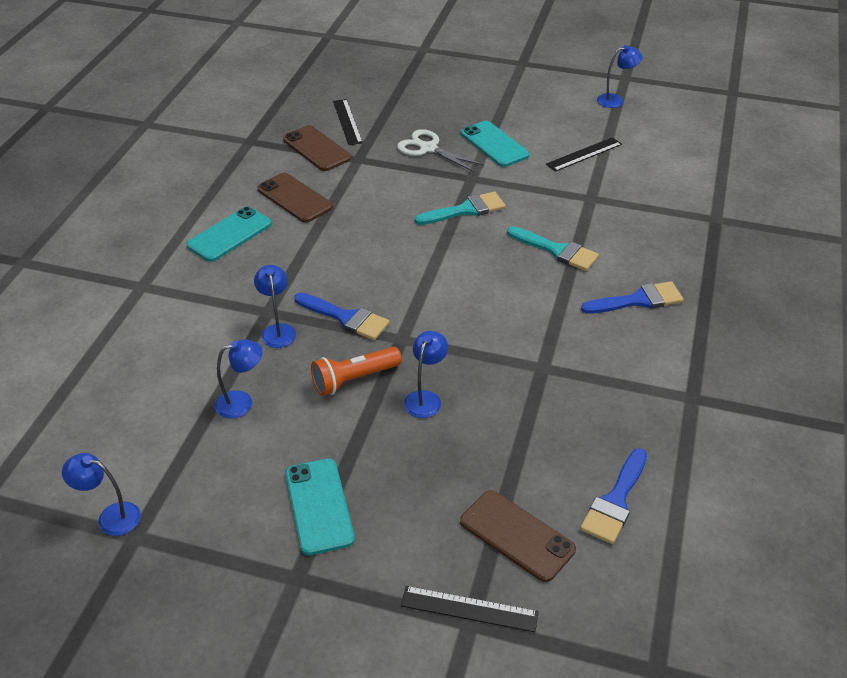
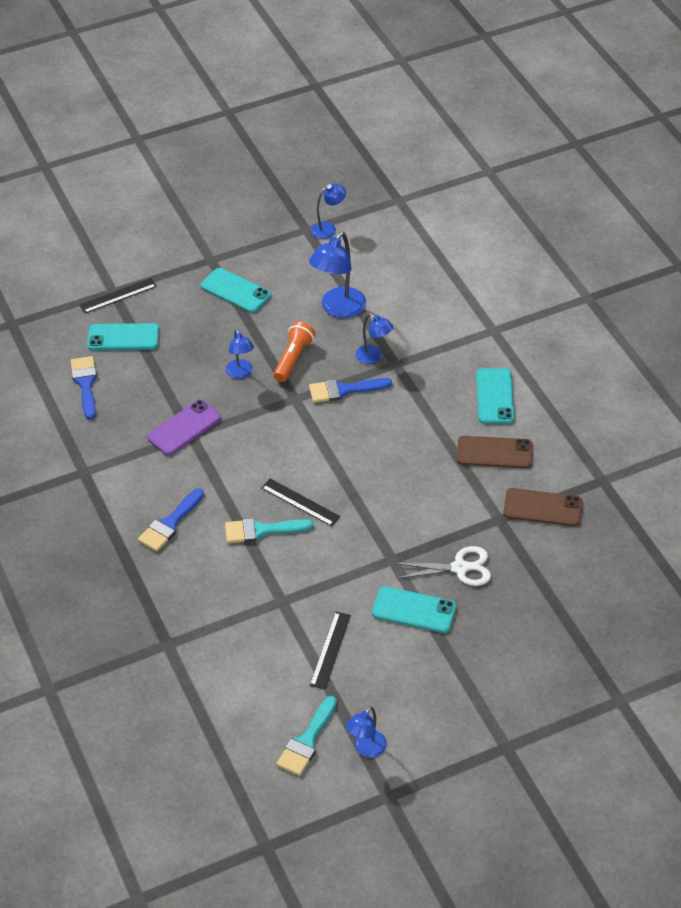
camera: 140 degrees right, 5 degrees up
blue lamp [215,339,262,418] -> blue lamp [309,232,366,318], size x1.72
black ruler [333,99,363,145] -> black ruler moved to [261,478,340,526]
turquoise brush [415,192,506,225] -> turquoise brush moved to [277,696,337,776]
brown phone [460,490,576,582] -> turquoise phone [87,323,159,351]
none -> purple phone [147,400,222,456]

